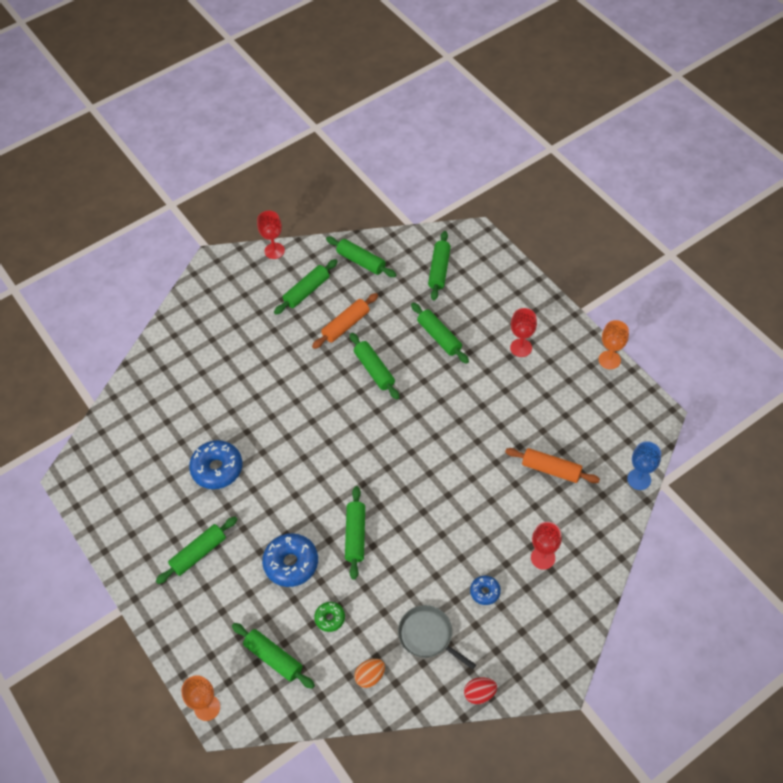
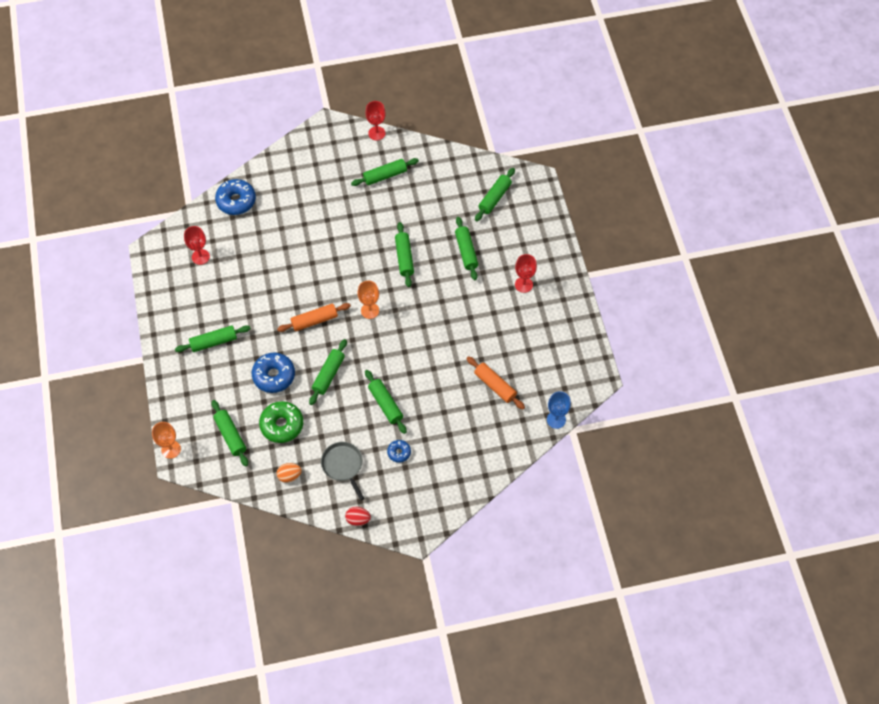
camera: 20 degrees right, 5 degrees up
blue donut [189,440,242,489] -> blue donut moved to [215,179,256,215]
orange rolling pin [312,293,378,349] -> orange rolling pin moved to [277,303,351,332]
green donut [314,602,345,632] -> green donut [259,401,303,443], size x1.87
green rolling pin [326,236,397,277] -> green rolling pin moved to [365,370,407,434]
red goblet [531,522,562,570] -> red goblet moved to [184,226,210,265]
orange goblet [599,320,629,369] -> orange goblet moved to [358,281,379,319]

